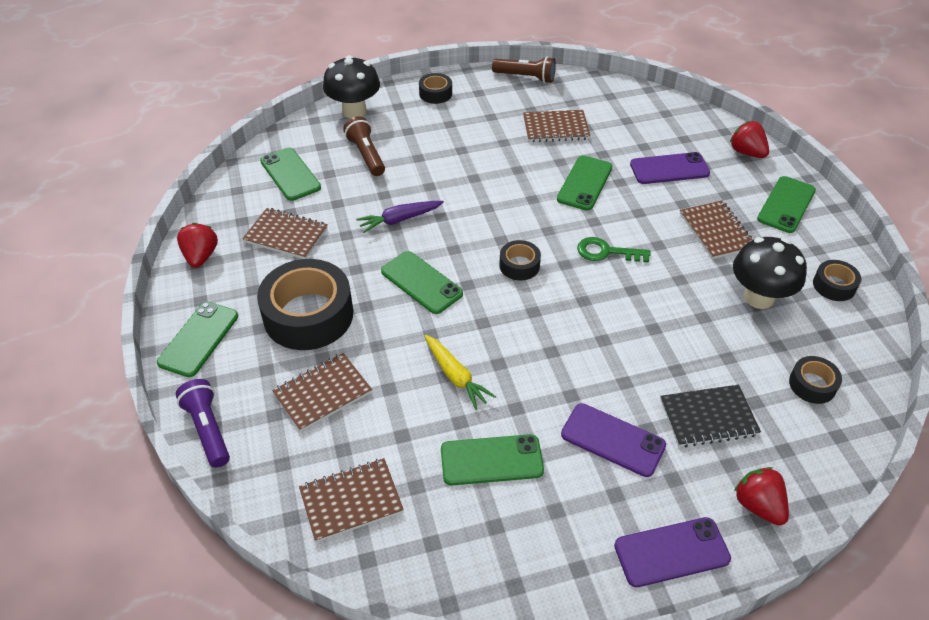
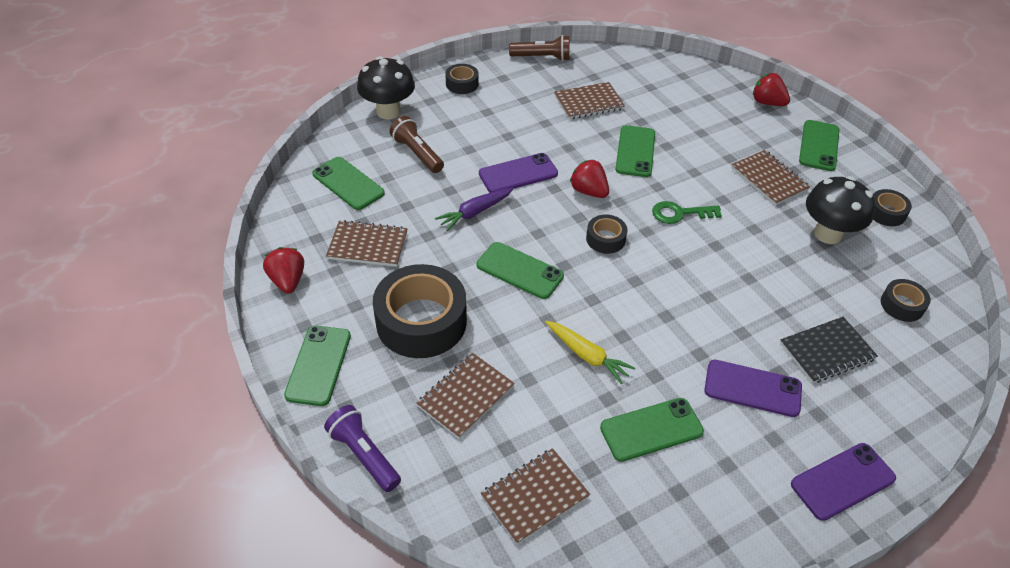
camera: 15 degrees left, 0 degrees up
purple phone [630,152,710,184] -> purple phone moved to [479,153,558,193]
red strawberry [734,467,789,525] -> red strawberry moved to [570,159,609,198]

